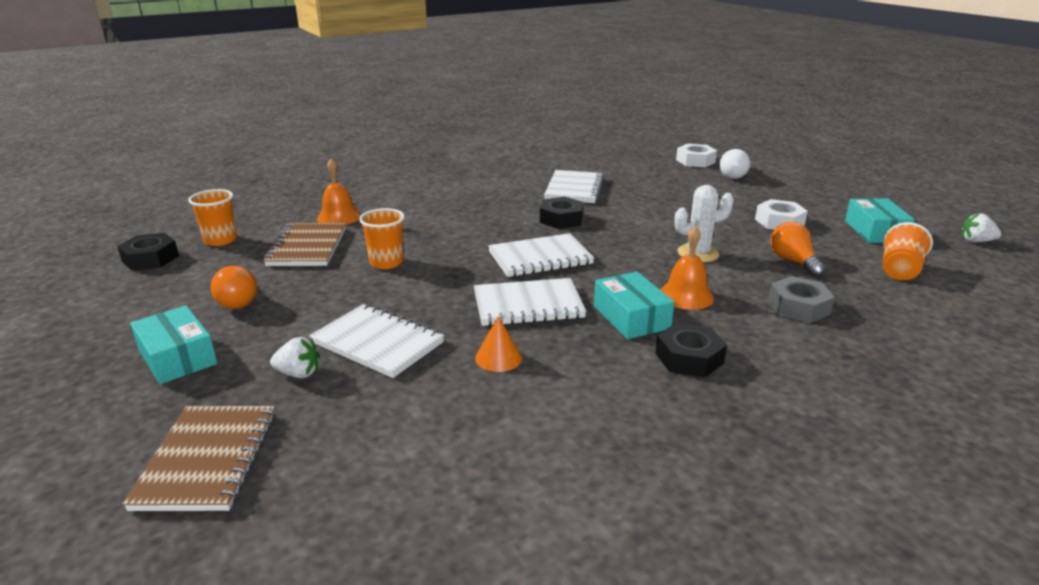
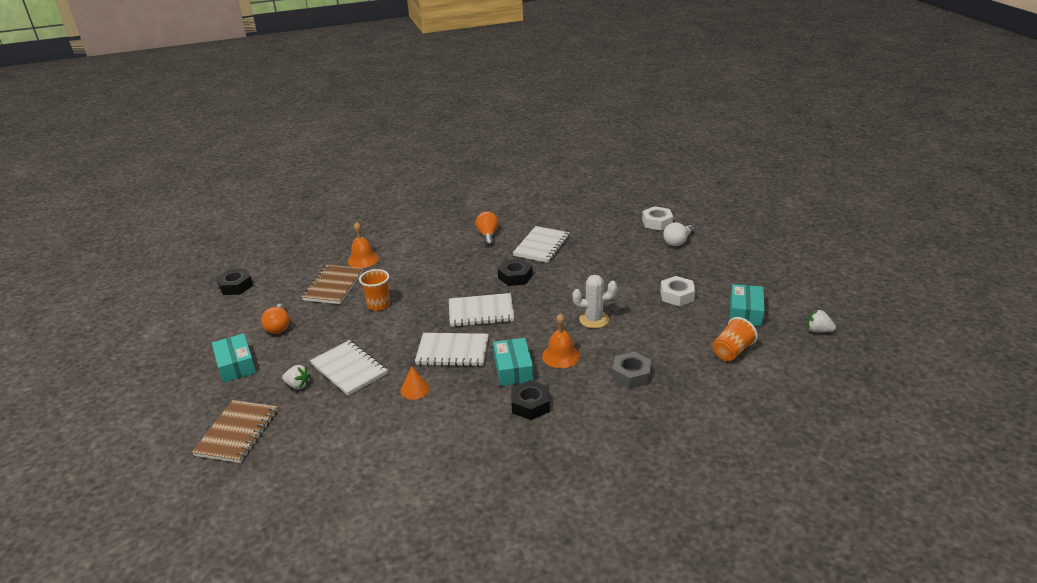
camera: 15 degrees right, 5 degrees up
orange cup [188,189,237,246] -> none
orange light bulb [770,222,826,277] -> orange light bulb moved to [476,211,499,246]

